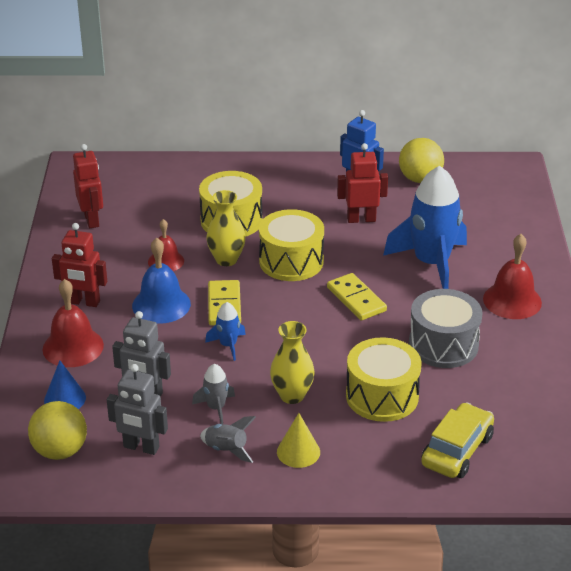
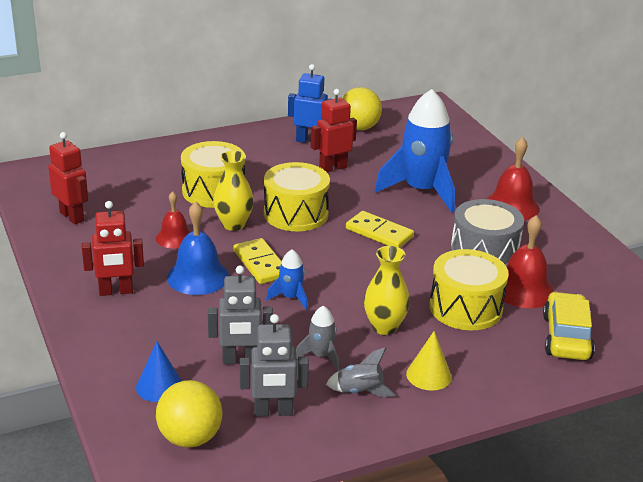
camera: 25 degrees left, 5 degrees down
red bell [43,279,104,367] -> red bell moved to [504,215,555,308]

